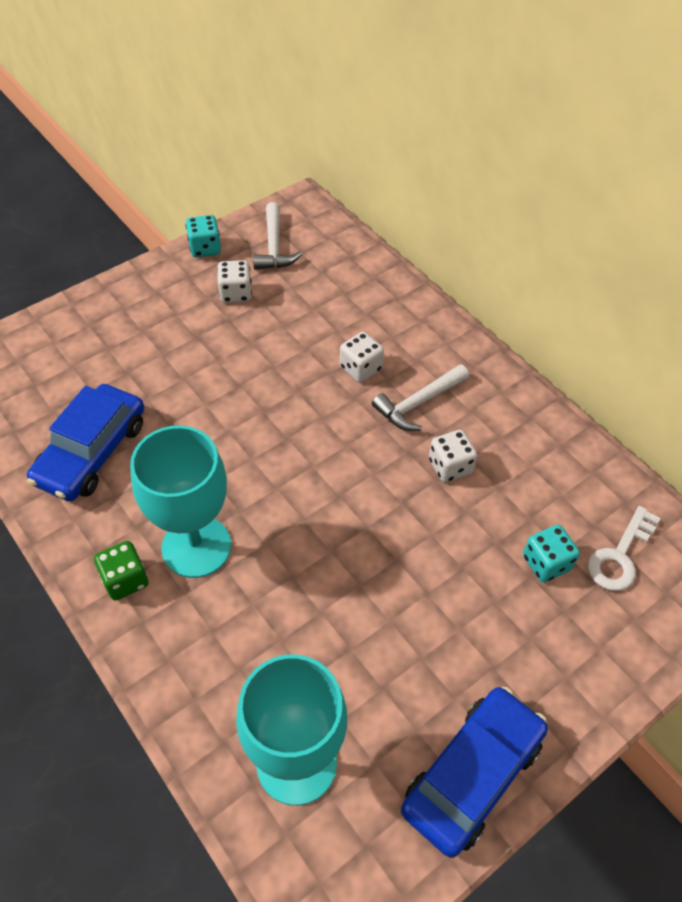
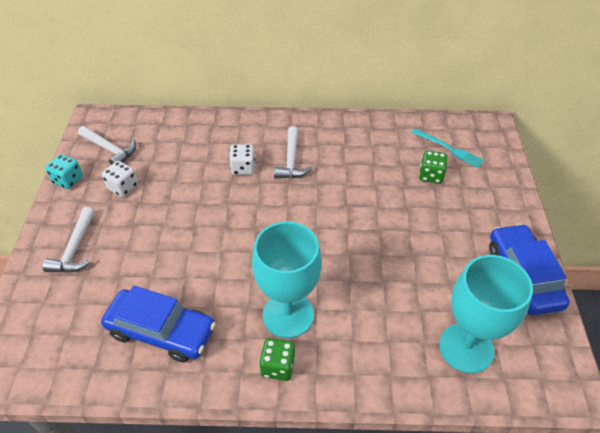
camera: 50 degrees left, 5 degrees down
blue car [27,384,144,501] -> blue car turned 45 degrees counterclockwise [101,286,216,362]
white dice [429,430,477,482] -> none
turquoise dice [523,525,580,582] -> green dice [419,150,448,184]
white key [588,506,660,591] -> turquoise fork [411,129,484,168]
none -> white hammer [42,207,95,273]

